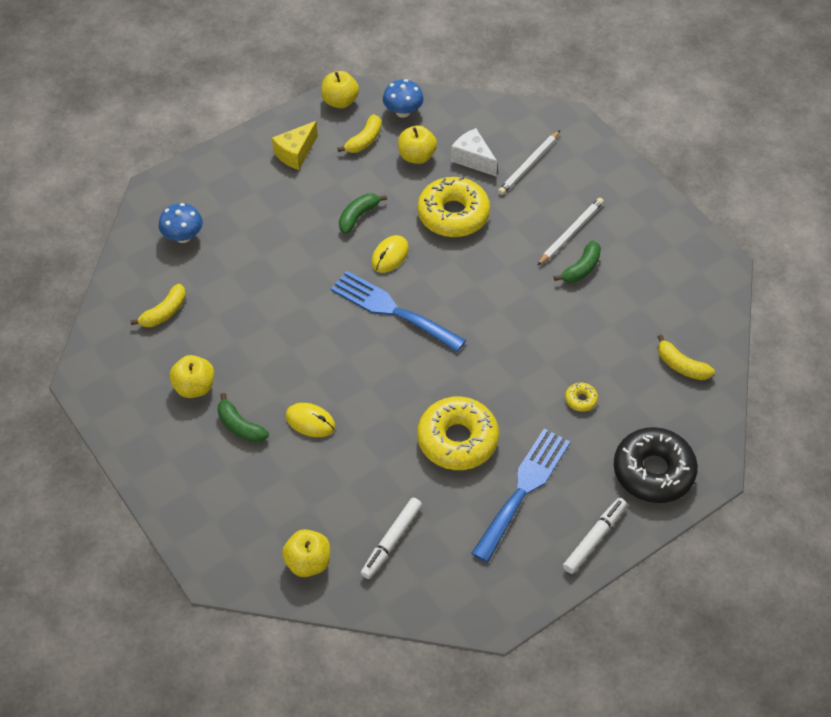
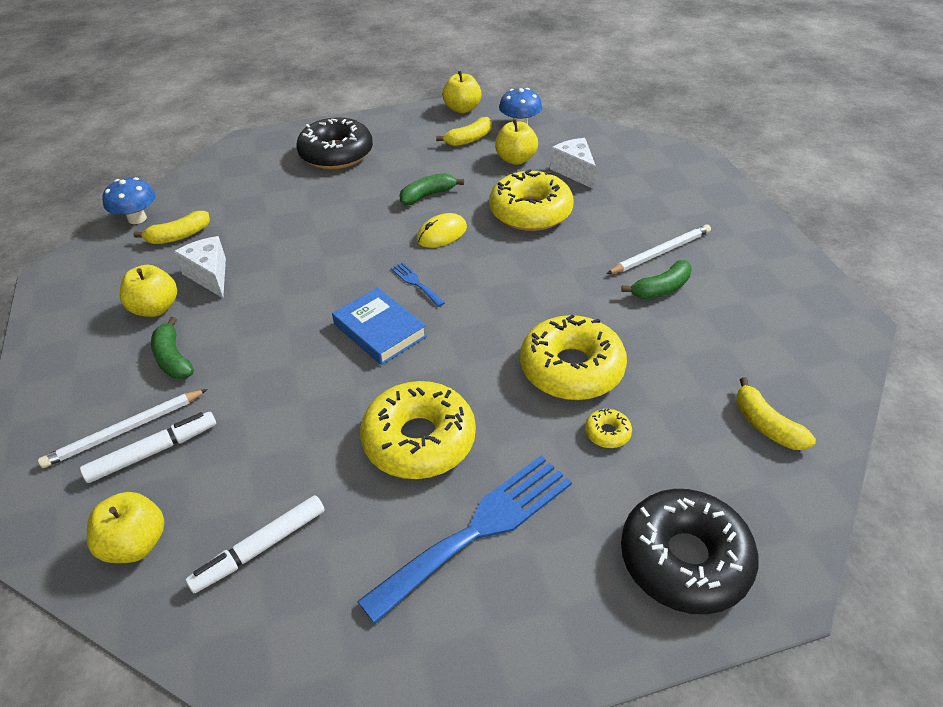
camera: 20 degrees right, 10 degrees down
blue mushroom [159,203,203,243] -> blue mushroom moved to [102,177,156,224]
yellow cheese [272,121,318,170] -> none
yellow mouse [286,403,335,437] -> none
blue fork [331,271,466,352] -> blue fork [391,262,445,307], size x0.44
white pencil [498,130,560,195] -> white pencil moved to [38,389,208,468]
white marker [563,498,627,574] -> white marker moved to [80,412,216,483]
none -> white cheese [174,236,226,298]
none -> black donut [296,118,373,169]
none -> blue book [332,287,427,365]
none -> yellow donut [520,314,627,400]

